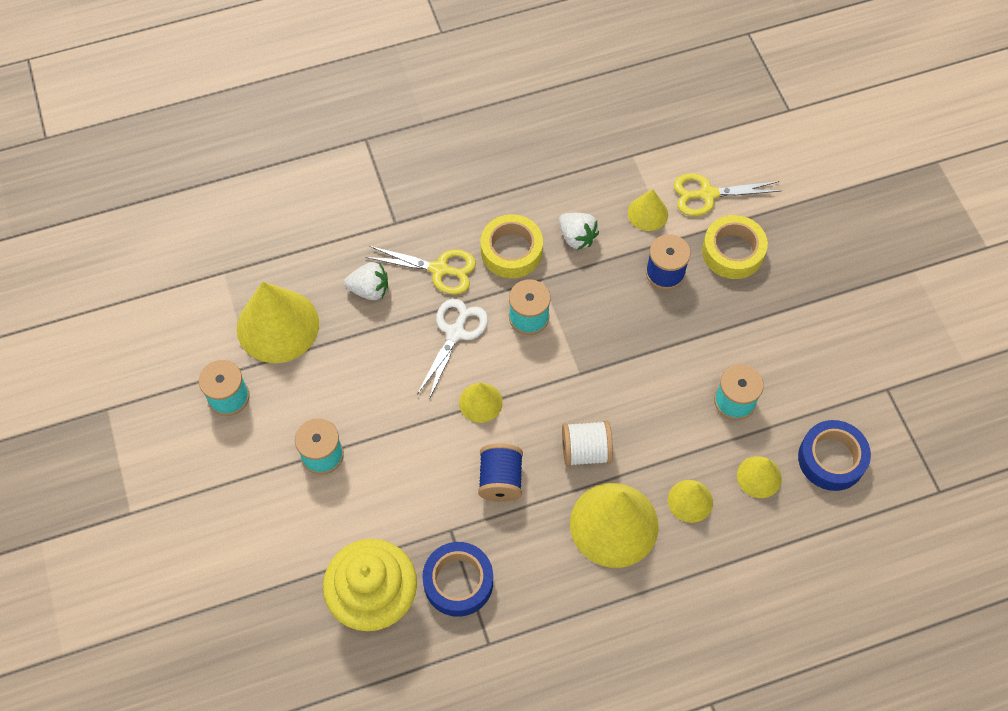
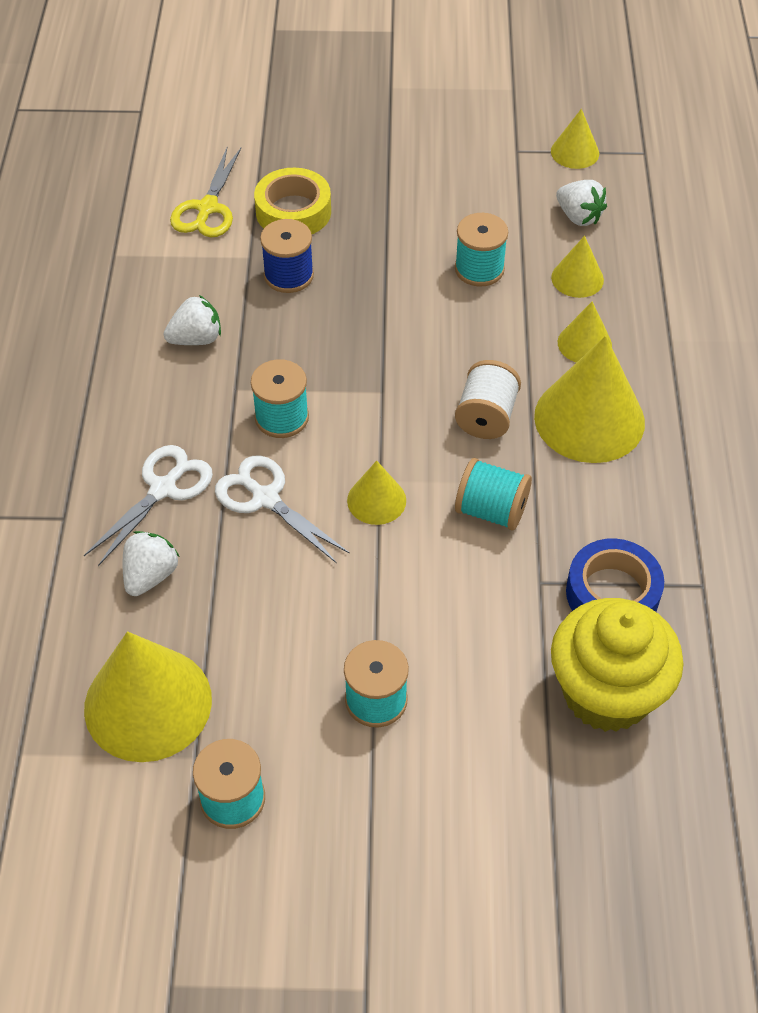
camera: 70 degrees left, 10 degrees down
yellow scissors [365,246,476,295] -> white scissors [84,445,213,566]
blue spool [478,443,523,502] -> turquoise spool [455,458,532,531]
yellow tape [481,214,543,278] -> none
yellow cone [628,189,668,231] -> yellow cone moved to [551,109,599,169]
blue tape [798,420,871,491] -> white strawberry [556,180,607,226]

